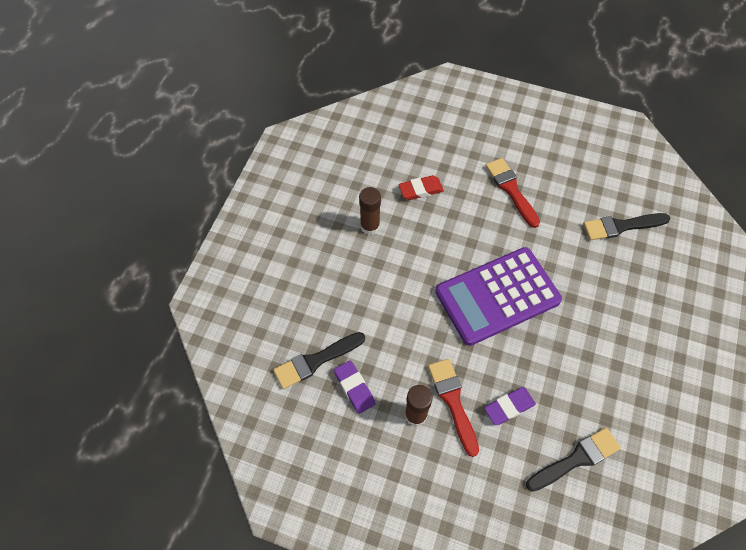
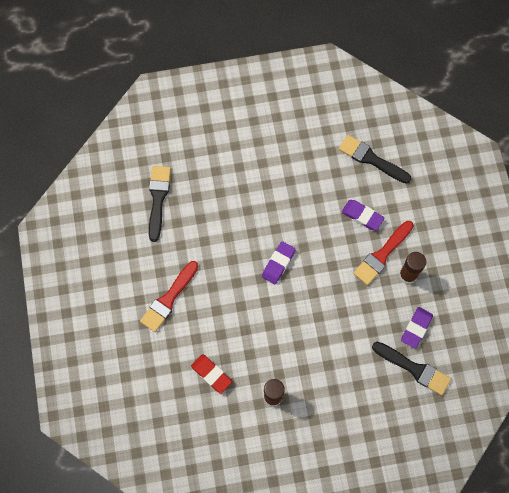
camera: 120 degrees left, 10 degrees up
purple calculator [435,247,562,346] -> purple eraser [262,241,296,284]
black brush [583,213,670,240] -> black brush turned 135 degrees counterclockwise [149,166,171,242]

